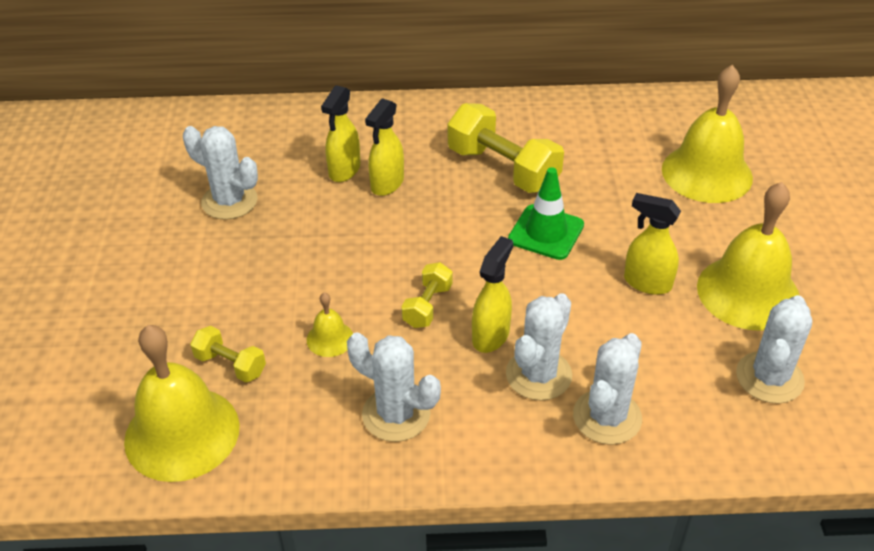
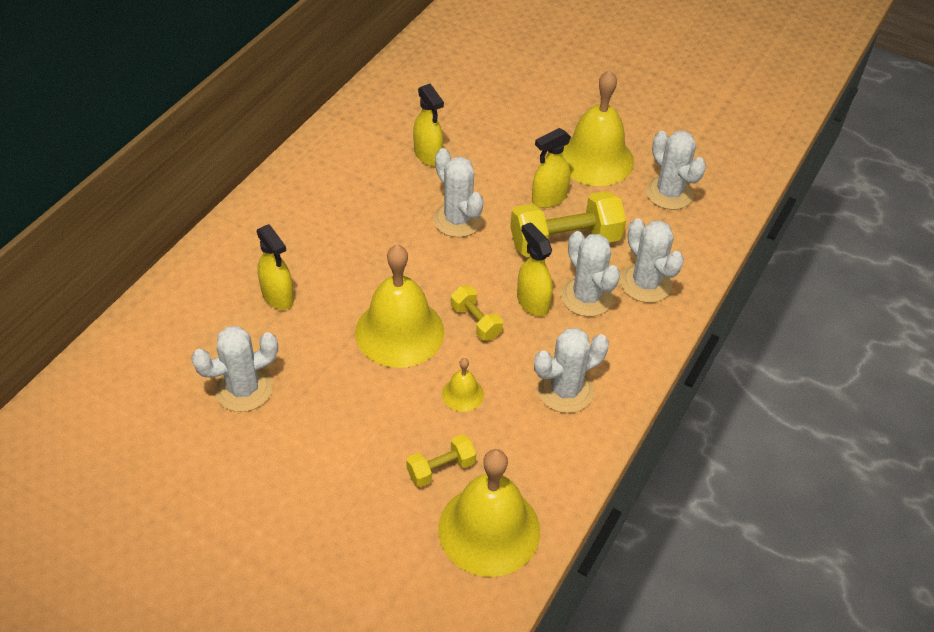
camera: 60 degrees left, 5 degrees up
yellow spray bottle [365,98,404,196] -> yellow spray bottle moved to [413,84,444,166]
yellow dumbbell [448,103,564,193] -> yellow dumbbell moved to [510,191,626,257]
green traffic cone [508,167,584,260] -> white cactus [433,148,484,237]
yellow bell [662,65,753,203] -> yellow bell moved to [355,245,444,368]

